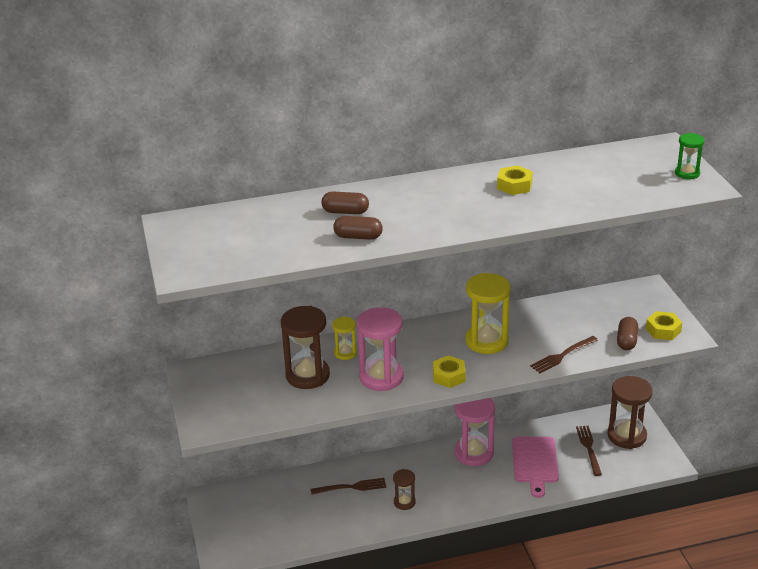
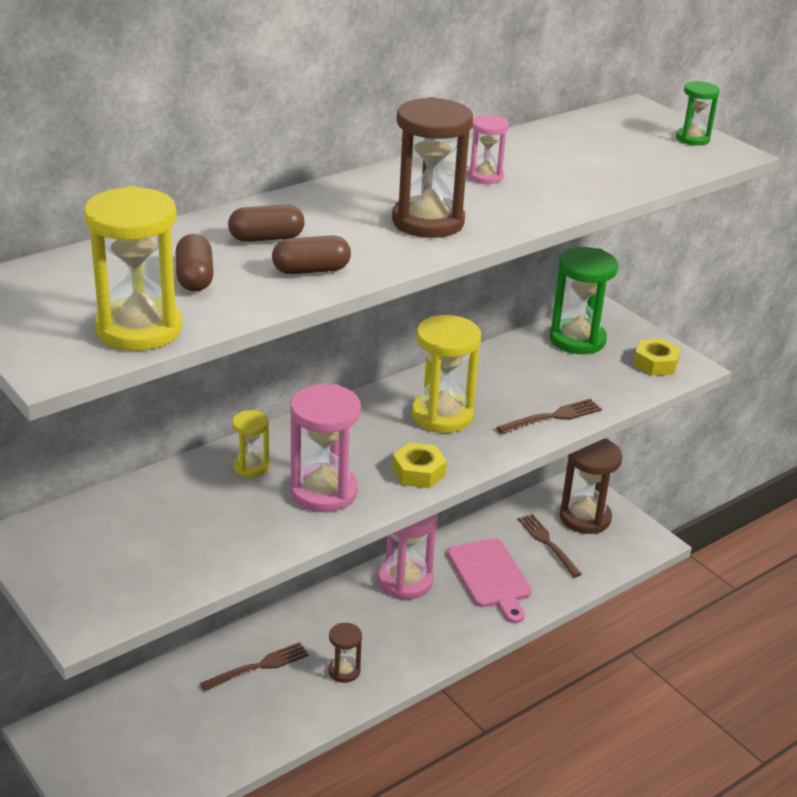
camera: 25 degrees left, 0 degrees up
brown hourglass [281,306,330,389] -> brown hourglass moved to [392,97,473,238]
yellow nut [497,165,533,195] -> pink hourglass [467,114,509,184]
brown fork [530,336,598,373] -> brown fork turned 150 degrees counterclockwise [496,399,602,434]
brown capsule [617,317,638,350] -> brown capsule moved to [176,234,214,292]
none -> yellow hourglass [84,186,182,351]
none -> green hourglass [550,247,618,354]

